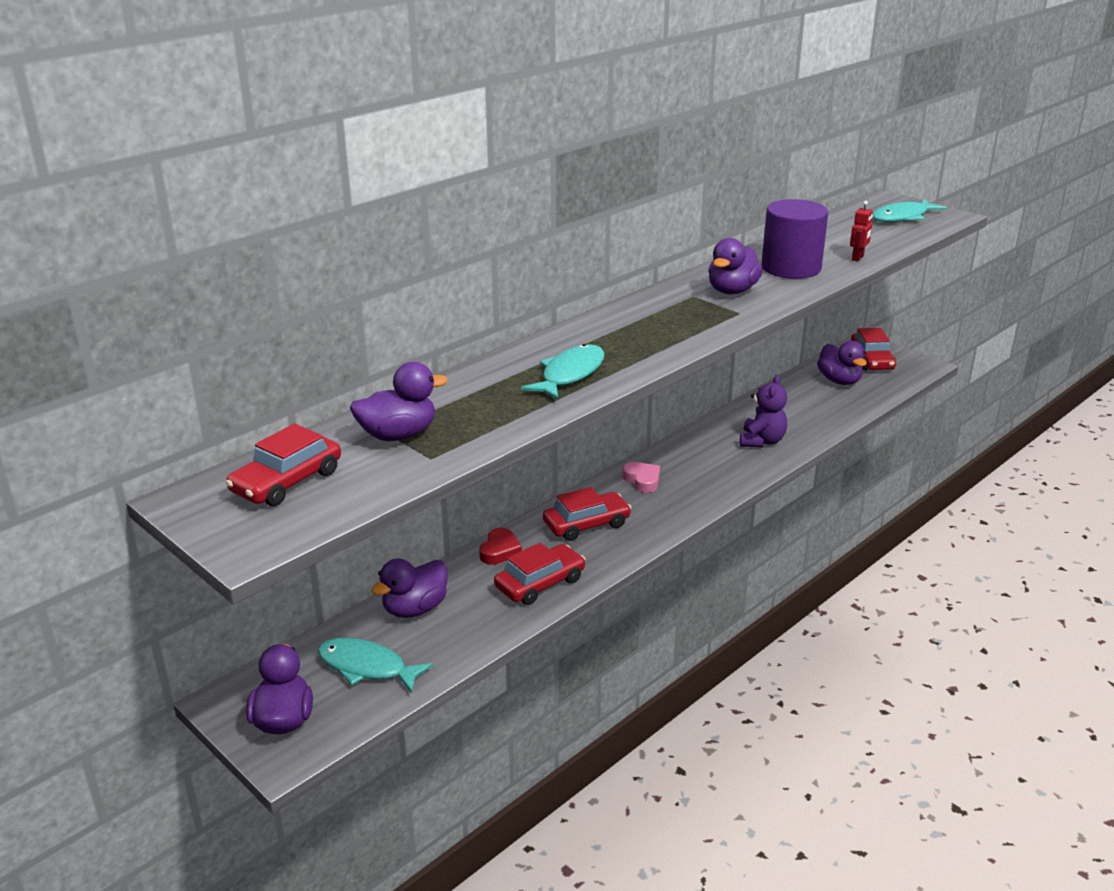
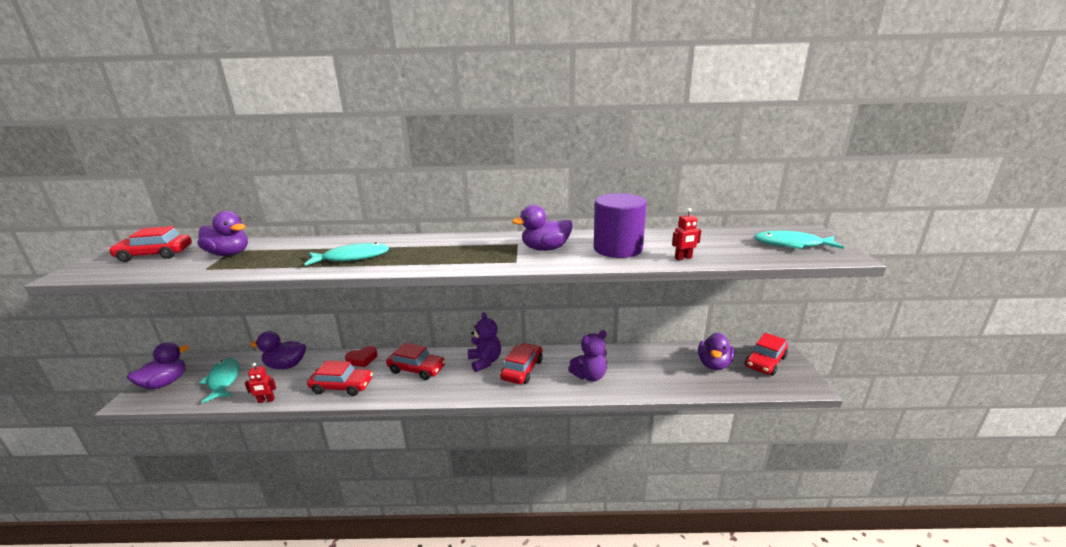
camera: 45 degrees right, 5 degrees down
pink heart [622,462,660,492] -> purple teddy bear [468,312,501,372]
none -> red robot [245,363,276,403]
none -> red car [500,343,543,384]

